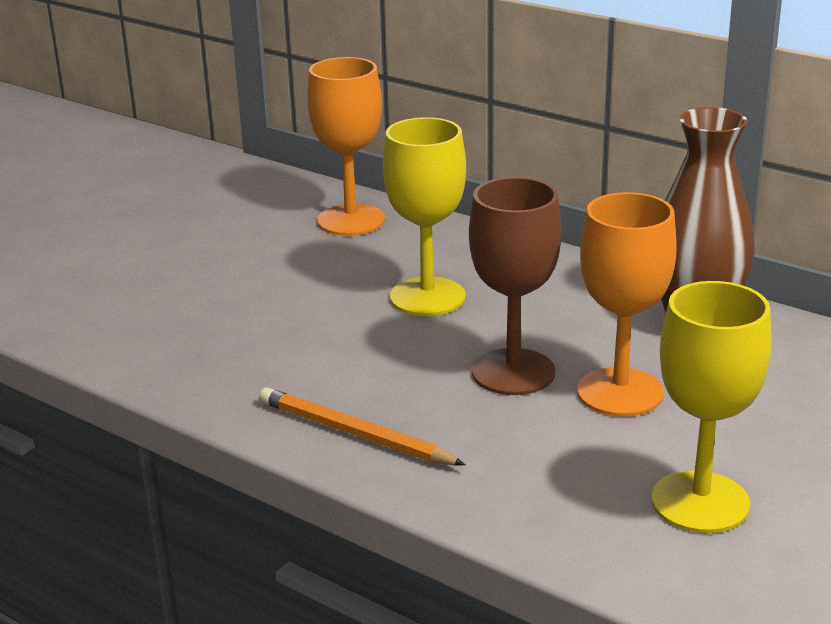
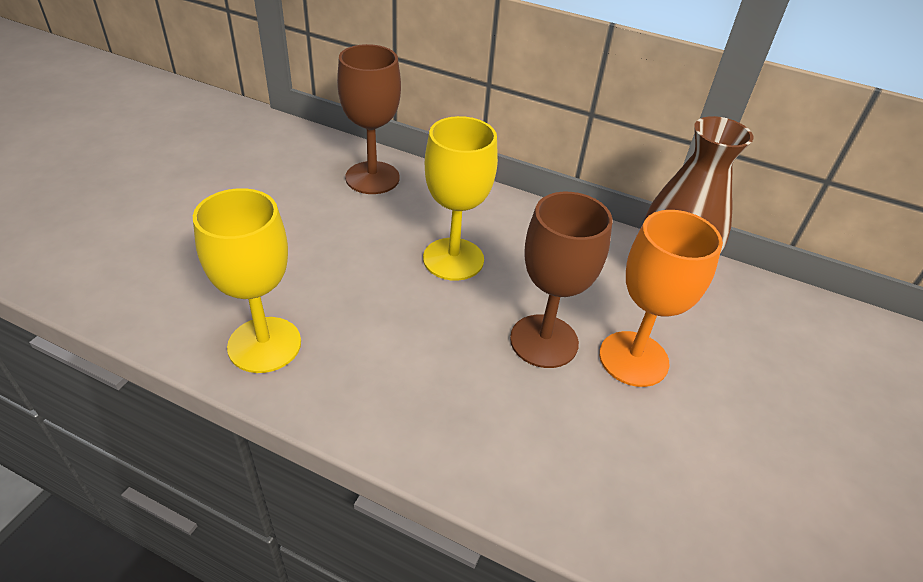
camera: 15 degrees left, 15 degrees up
orange pencil [259,387,466,466] -> none
orange goblet [307,57,385,236] -> brown goblet [337,44,401,194]
yellow goblet [651,281,771,533] -> yellow goblet moved to [193,188,301,373]

